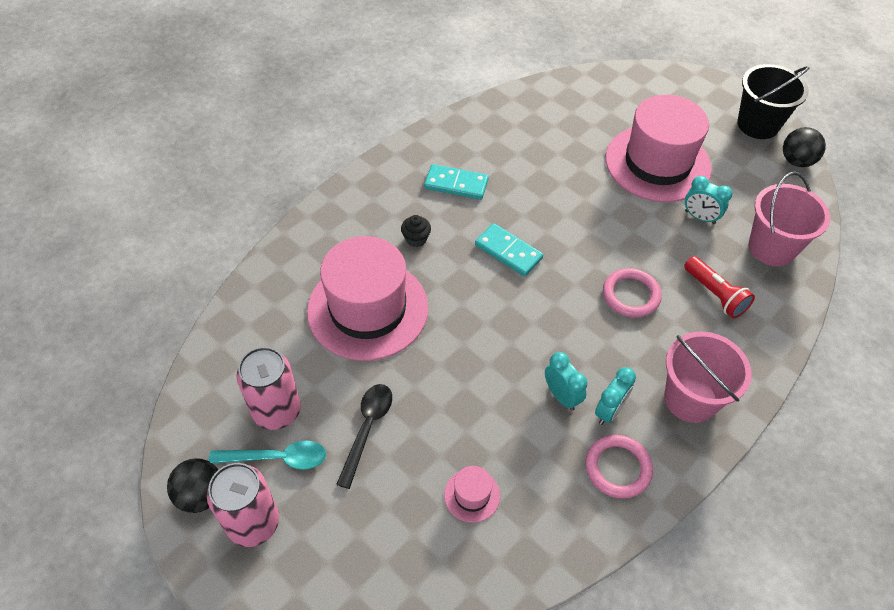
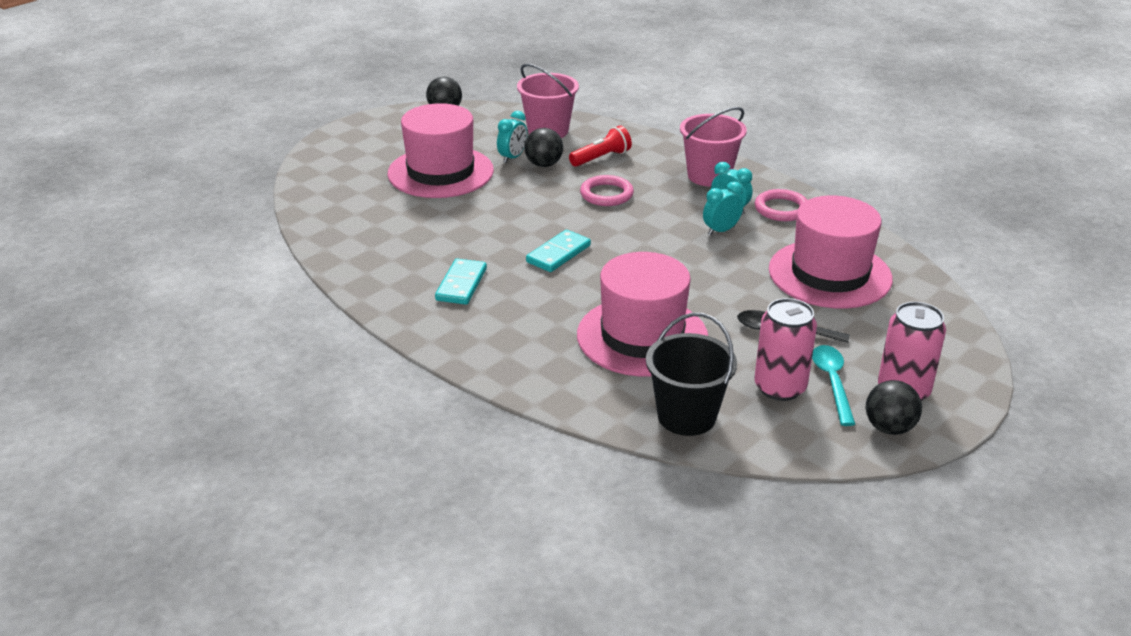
camera: 90 degrees left, 20 degrees down
black cupcake [401,215,431,247] -> none
pink hat [444,466,500,523] -> pink hat [769,195,893,309], size x2.49
black bucket [737,64,809,139] -> black bucket moved to [646,313,737,436]
none -> black ball [524,128,563,167]

